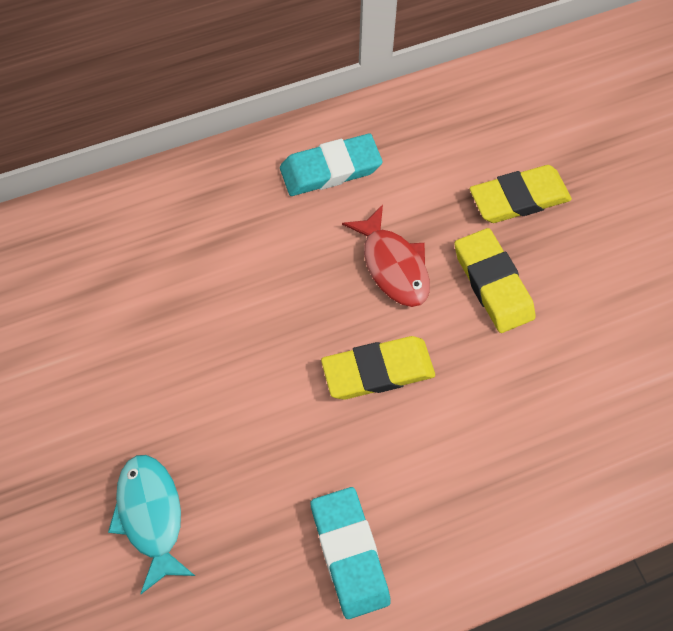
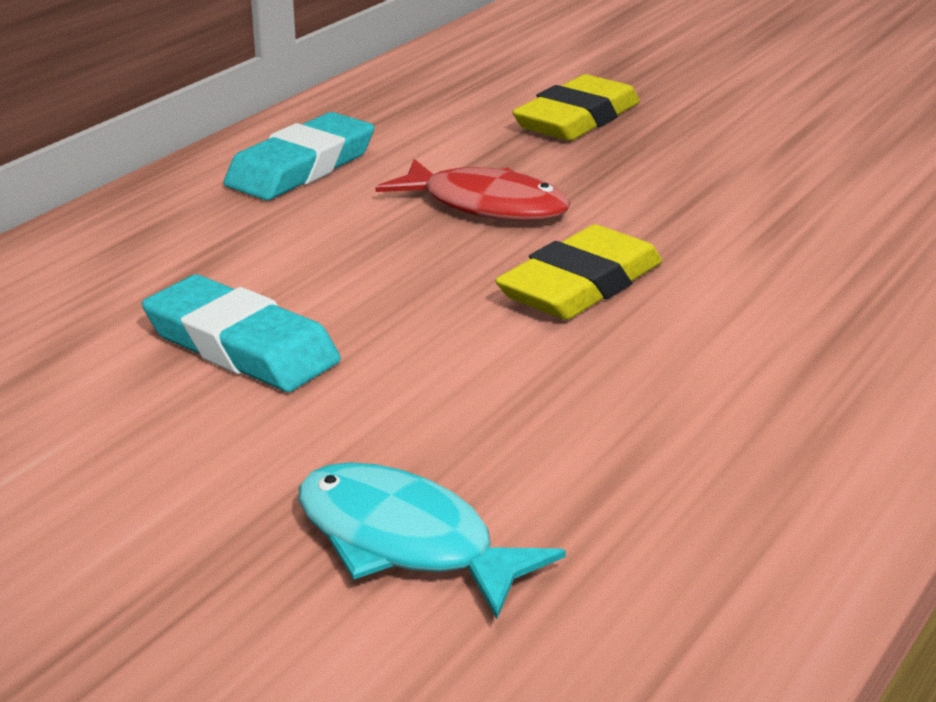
camera: 35 degrees left, 35 degrees down
turquoise eraser [311,487,391,619] -> turquoise eraser moved to [142,275,341,392]
yellow eraser [455,228,536,333] -> none

